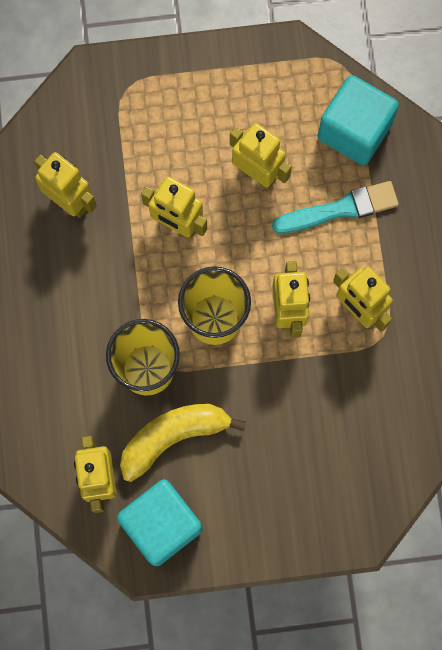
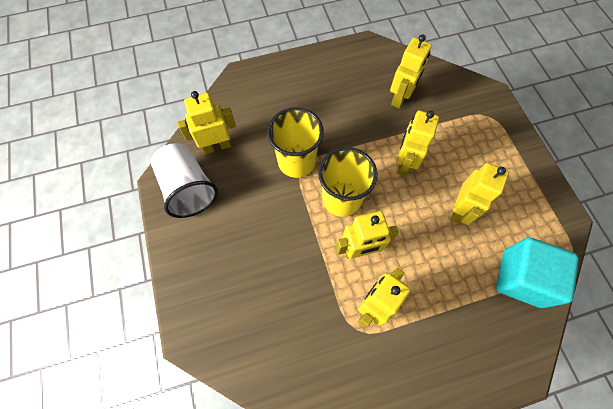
camera: 80 degrees right, 10 degrees down
turquoise cube [117,479,202,566] -> white cup [151,143,218,218]
yellow banana [120,404,246,482] -> none
turquoise brush [272,181,399,233] -> none

